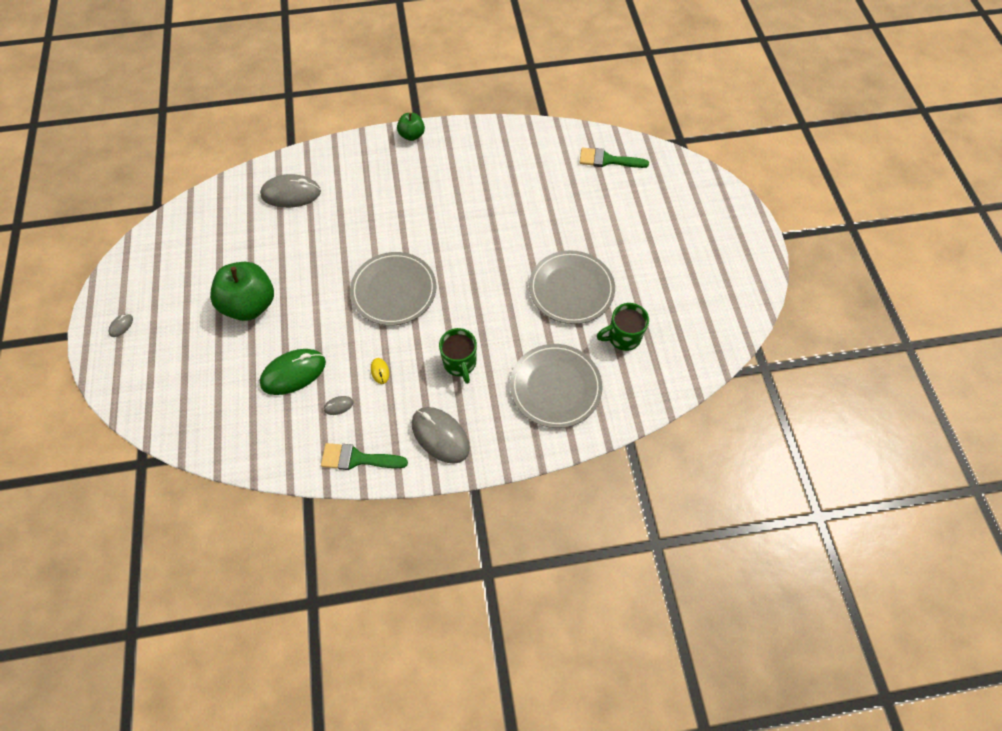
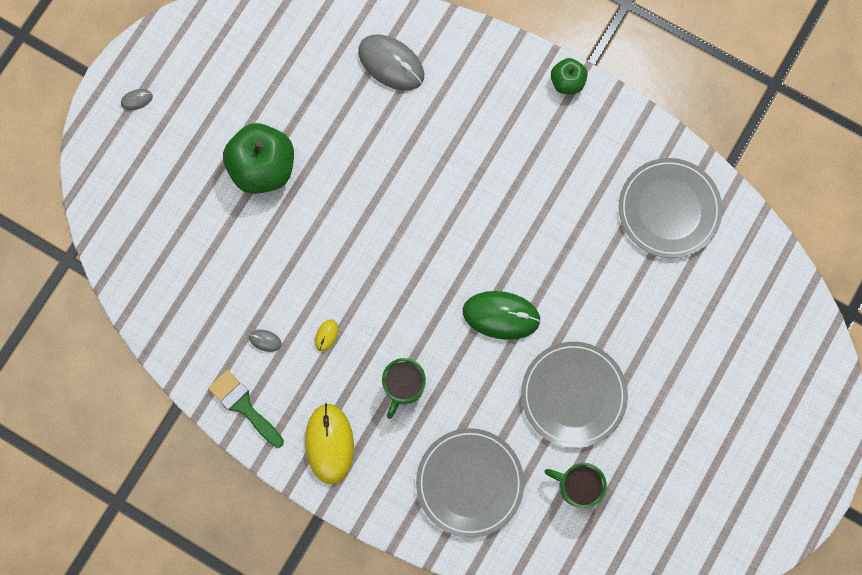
camera: 40 degrees right, 15 degrees up
green mouse [259,349,326,395] -> green mouse moved to [463,291,541,340]
grey plate [350,252,437,326] -> grey plate moved to [619,158,722,258]
grey mouse [412,407,470,464] -> yellow mouse [305,403,354,484]
green brush [579,147,649,168] -> none

